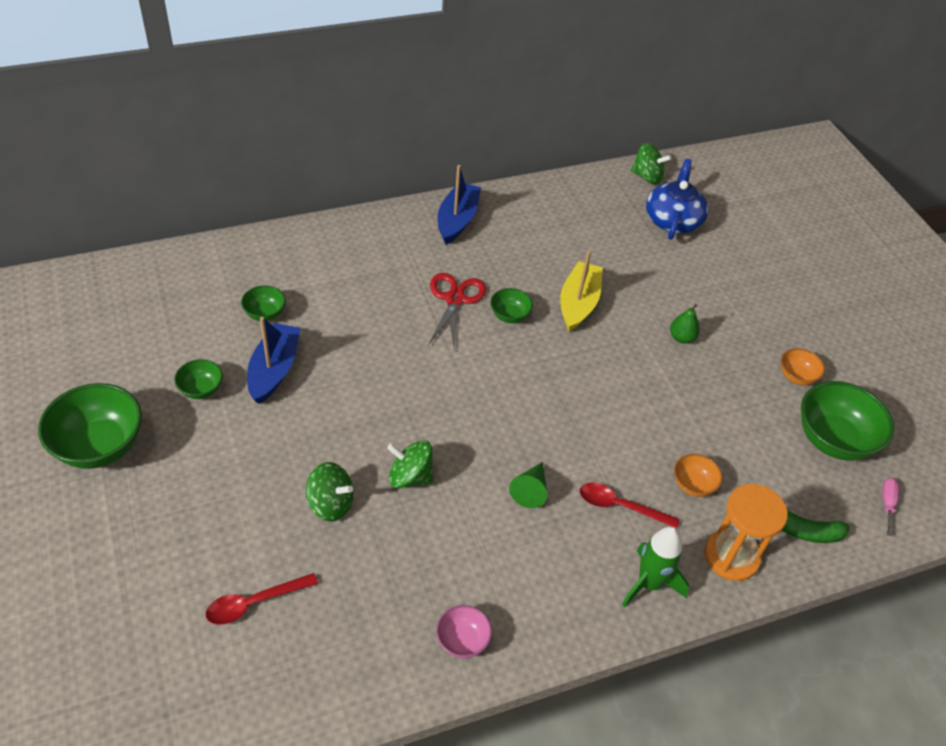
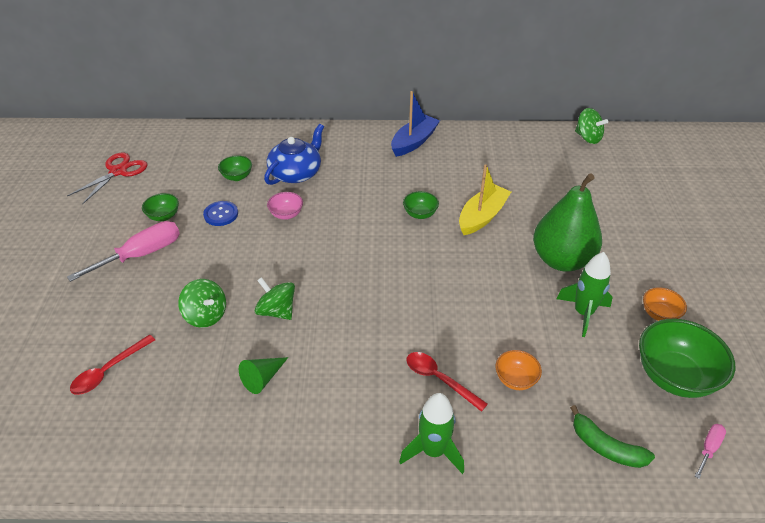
camera: 25 degrees right, 5 degrees down
green bowl [38,383,142,469] -> none
red spoon [206,573,318,625] -> red spoon turned 45 degrees counterclockwise [70,334,155,395]
blue boat [247,317,301,404] -> blue button [203,201,238,226]
red scissors [428,273,486,351] -> red scissors moved to [67,153,148,205]
pink bowl [436,605,492,658] -> pink bowl moved to [267,192,303,220]
green cone [509,462,547,508] -> green cone moved to [239,357,289,394]
blue teapot [646,159,708,240] -> blue teapot moved to [264,124,324,185]
green pear [670,304,700,344] -> green pear [533,173,602,272], size x2.48
orange hourglass [704,484,788,581] -> none
none -> pink screwdriver [67,221,180,282]
none -> green rocket [557,252,613,337]

